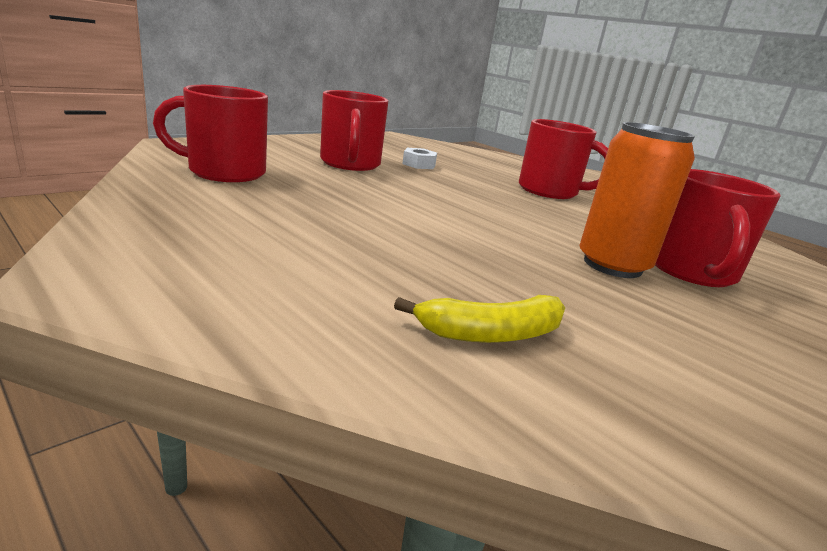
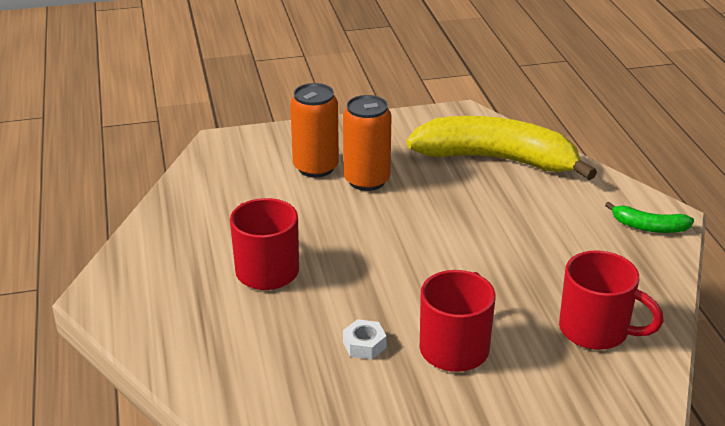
camera: 145 degrees left, 10 degrees up
yellow banana [394,295,565,343] -> yellow banana [406,116,597,180], size x2.34
red mug [655,169,781,287] -> orange can [290,83,339,177]
none -> green banana [605,201,694,233]

